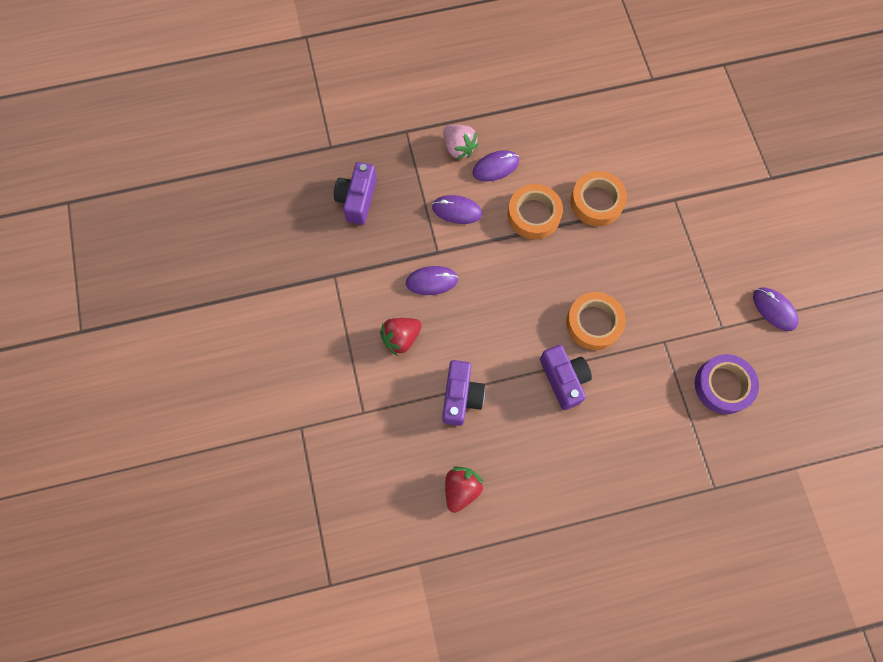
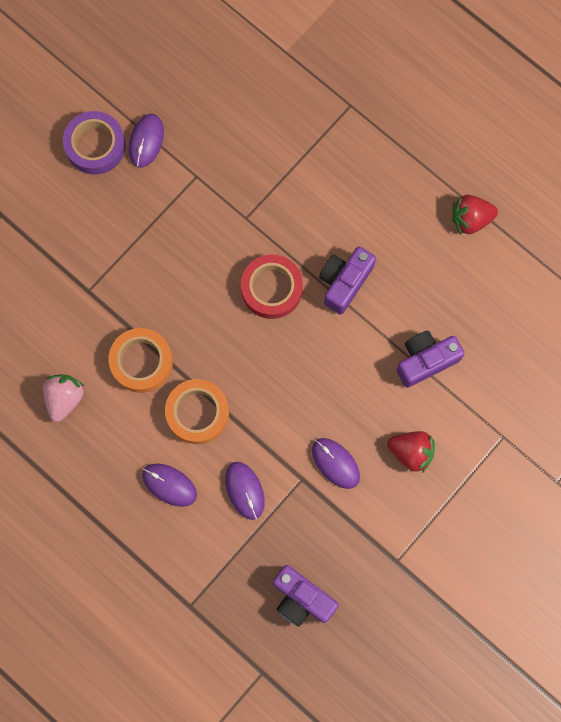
camera: 125 degrees left, 5 degrees up
purple camera [334,162,377,225] -> purple camera turned 60 degrees clockwise [273,565,339,627]
pink strawberry [443,125,479,160] -> pink strawberry moved to [43,375,84,422]
red strawberry [445,466,483,513] -> red strawberry moved to [452,195,498,234]
orange tape [566,292,626,350] -> red tape [241,255,303,319]
purple tape [695,354,759,414] -> purple tape moved to [63,111,126,174]

